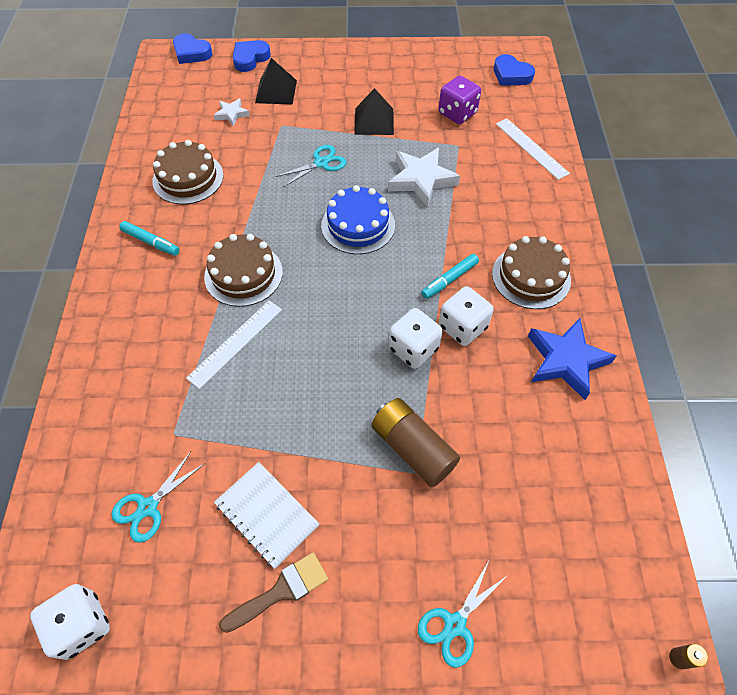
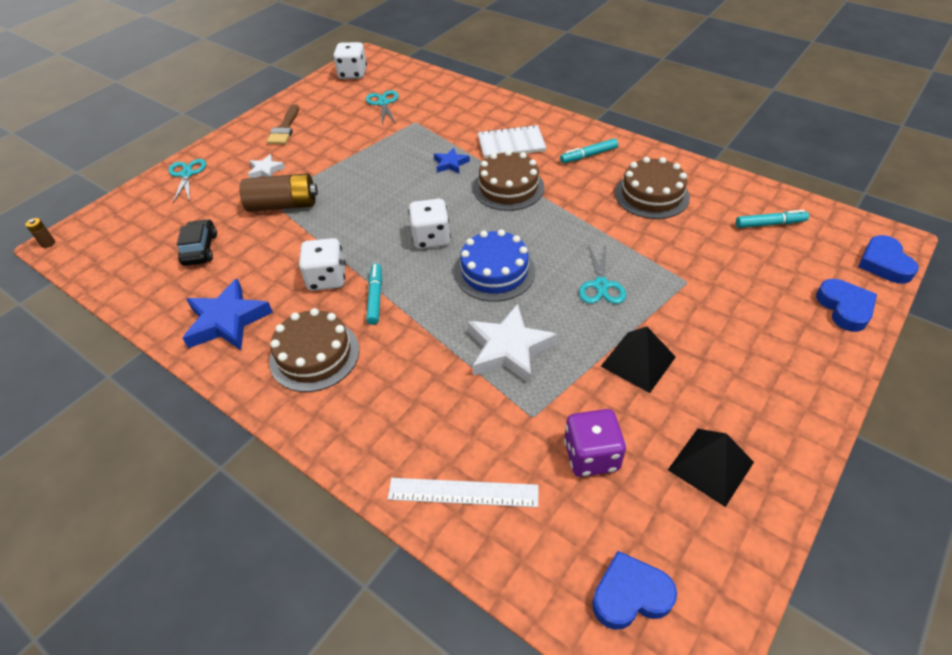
camera: 130 degrees right, 10 degrees down
blue heart [173,33,213,64] -> blue heart turned 75 degrees counterclockwise [858,235,919,284]
white ruler [186,300,282,389] -> blue star [434,147,470,174]
white star [214,98,250,126] -> white star moved to [248,154,285,178]
white notebook [214,462,319,569] -> white notebook moved to [478,125,547,159]
black pyramid [255,58,297,105] -> black pyramid moved to [668,429,754,507]
white dice [389,308,443,369] -> white dice moved to [408,199,451,249]
none -> black car [177,219,217,266]
none -> turquoise marker [736,210,809,228]

